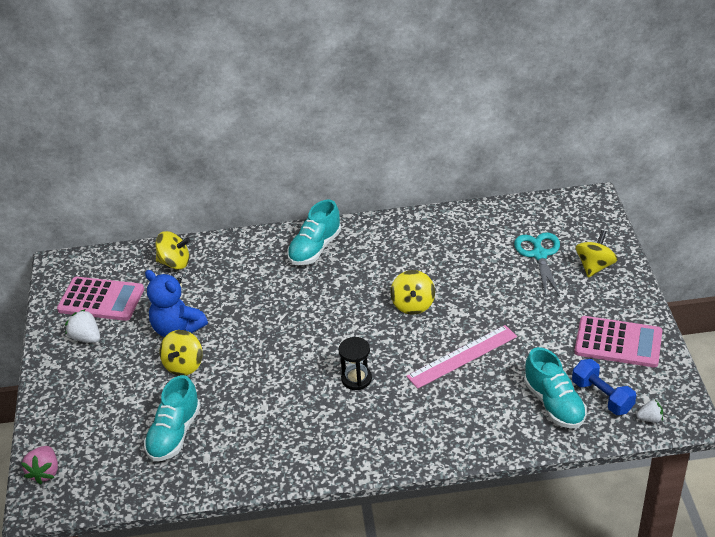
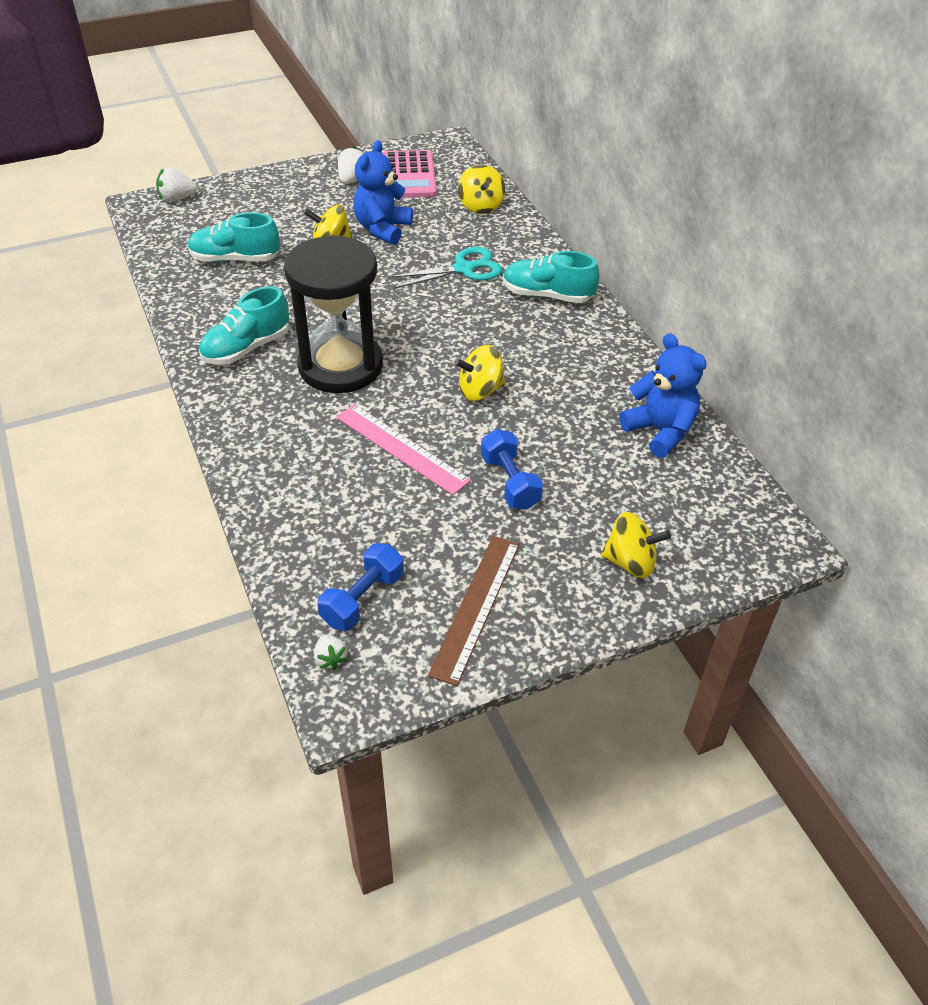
camera: 70 degrees right, 5 degrees up
pink strawberry [21,446,58,485] -> white strawberry [156,167,197,202]
black hourglass [339,337,372,390] -> black hourglass [284,235,383,393], size x2.27
turquoise scissors [514,232,560,297] -> turquoise scissors moved to [388,247,502,289]
turquoise shoe [524,347,587,429] -> turquoise shoe moved to [199,286,289,365]
pink calculator [574,316,662,367] -> brown ruler [428,536,520,686]
none -> blue dumbbell [481,429,543,510]
none -> blue teddy bear [619,333,707,458]

